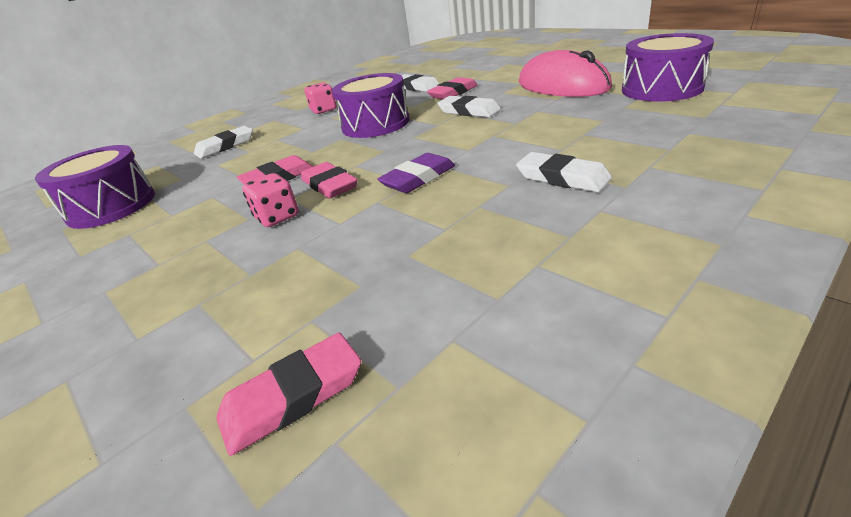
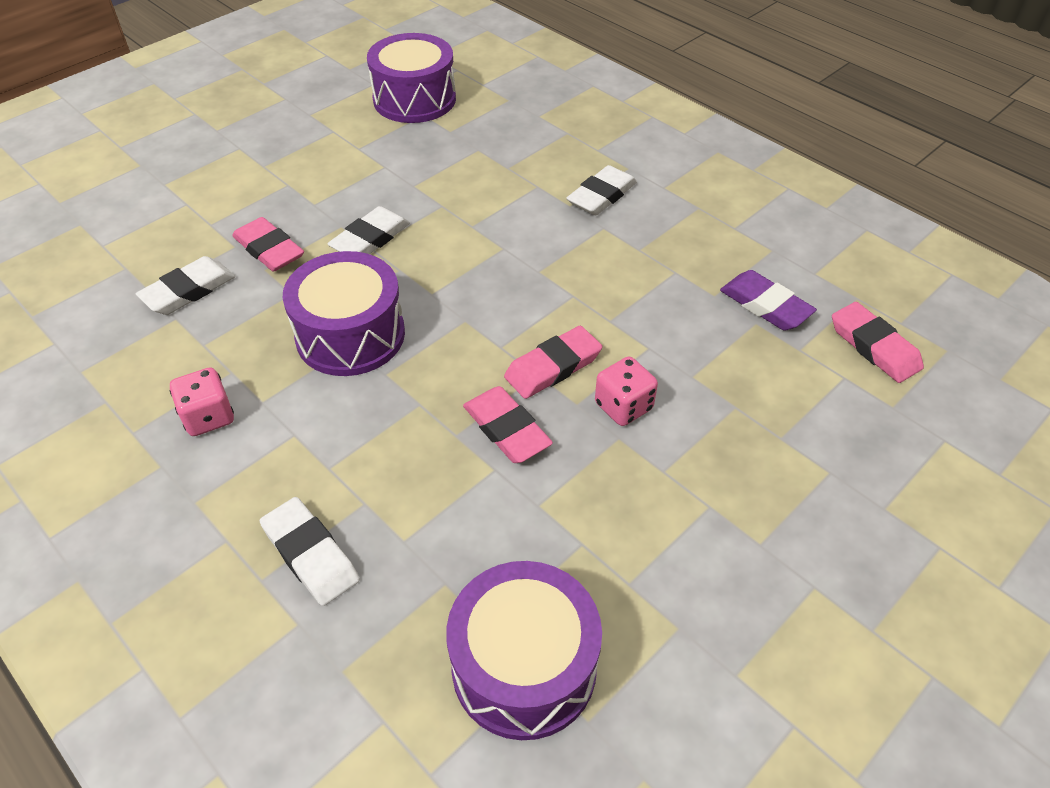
camera: 95 degrees left, 15 degrees up
purple eraser [377,153,455,193] -> purple eraser moved to [720,270,817,331]
pink mouse [519,50,612,97] -> none

